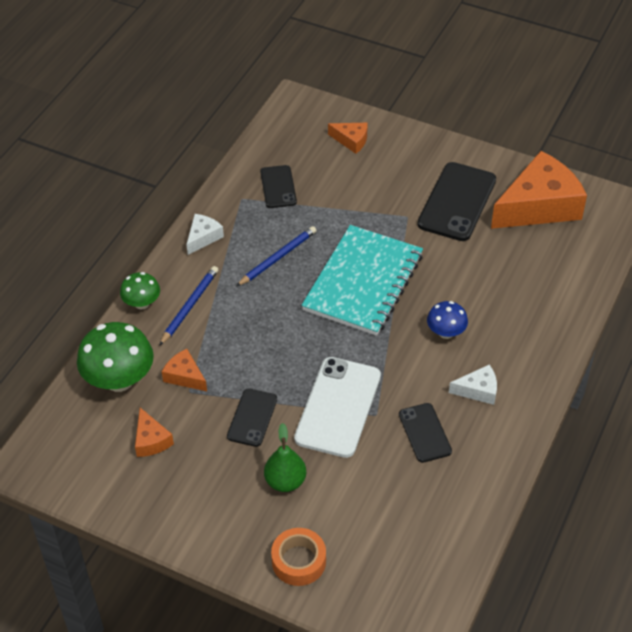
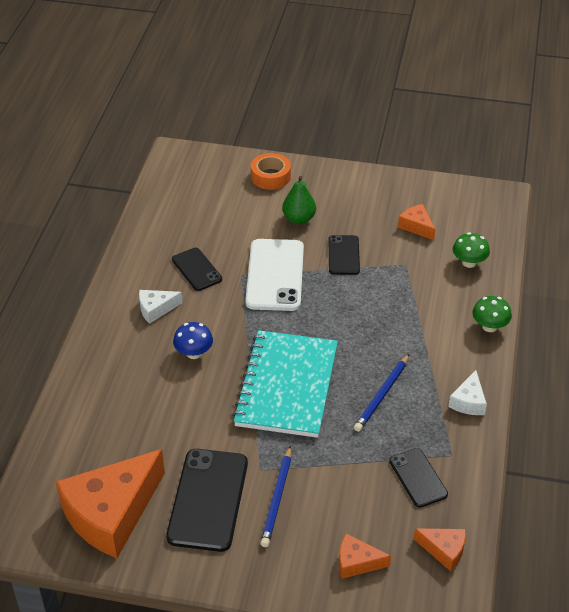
camera: 165 degrees right, 5 degrees down
green mushroom [77,322,154,392] -> green mushroom [453,232,490,268], size x0.56
blue pencil [159,266,218,346] -> blue pencil moved to [260,445,291,547]
orange cheese [162,349,207,391] -> orange cheese moved to [414,528,466,571]

